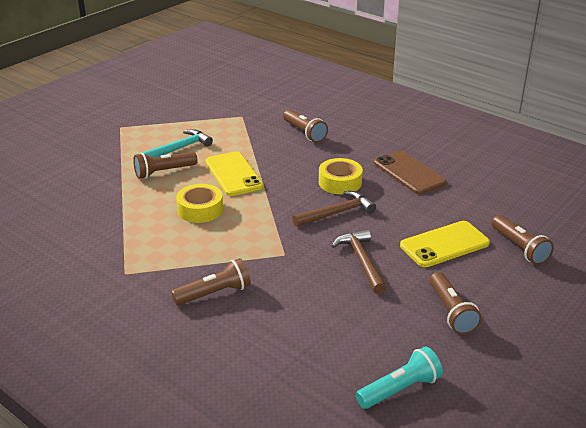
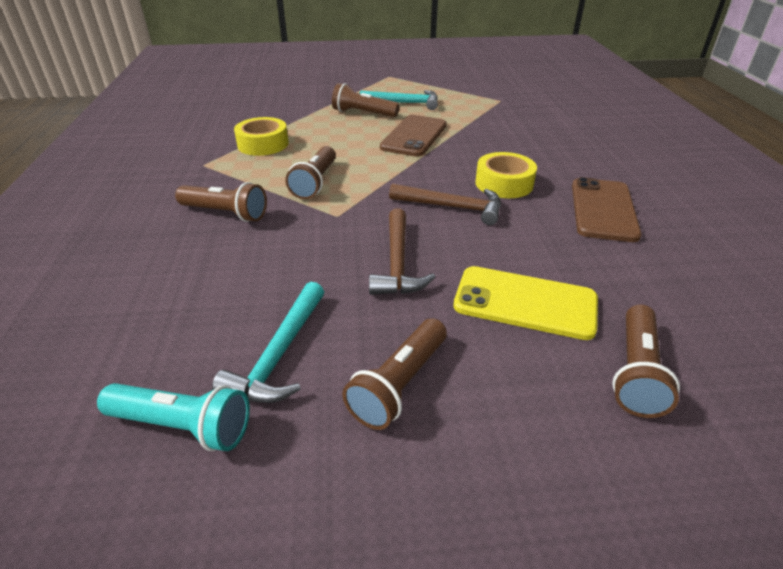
camera: 45 degrees right, 5 degrees up
yellow tape [176,184,223,223] -> yellow tape moved to [234,117,289,156]
yellow phone [206,151,263,196] -> brown phone [380,115,447,157]
brown flashlight [283,109,328,143] -> brown flashlight moved to [285,146,336,199]
brown hammer [332,229,387,294] -> brown hammer turned 150 degrees clockwise [369,208,435,295]
none -> turquoise hammer [212,282,324,403]

